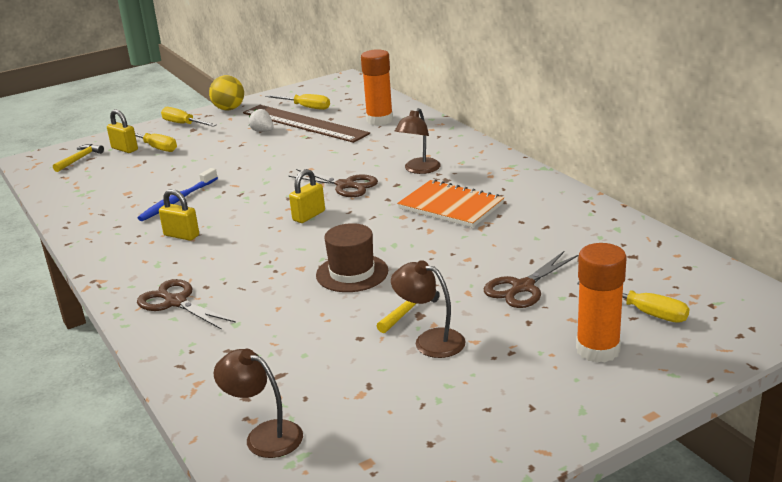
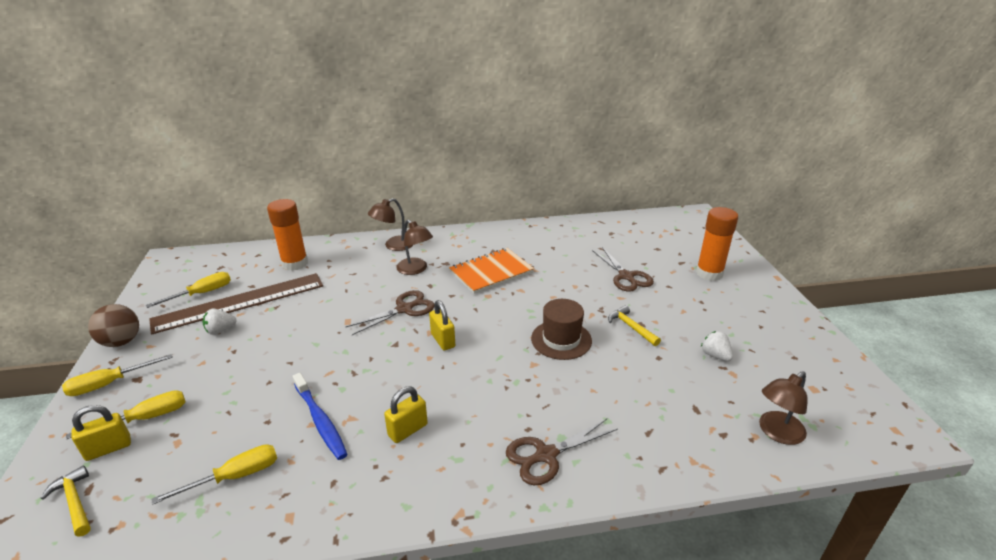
camera: 70 degrees left, 5 degrees up
yellow ball [209,75,244,110] -> brown ball [88,304,139,347]
brown lamp [391,260,466,358] -> brown lamp moved to [368,198,413,251]
yellow screwdriver [577,282,689,323] -> yellow screwdriver moved to [151,444,277,505]
none -> white strawberry [701,331,733,361]

